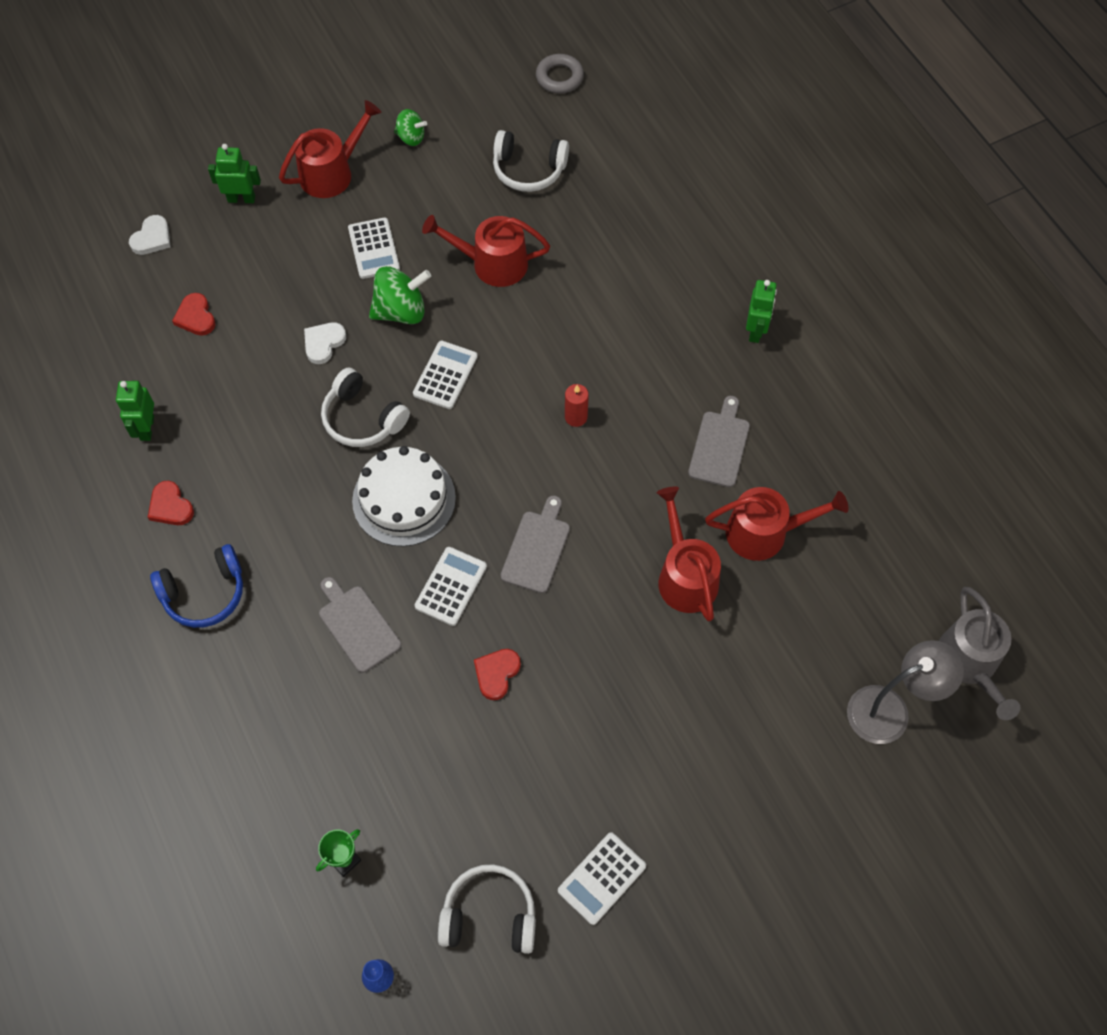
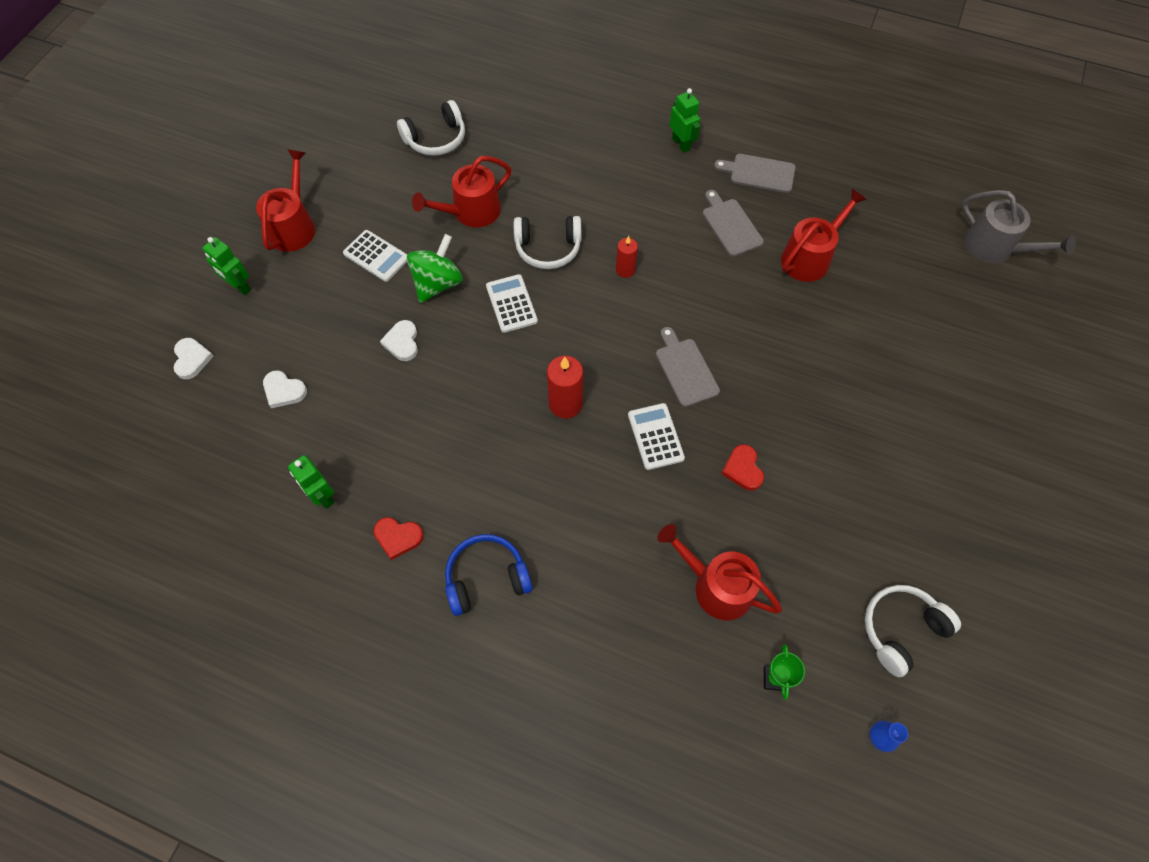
camera: 40 degrees left, 0 degrees up
blue headphones [150,544,243,628] -> blue headphones turned 135 degrees counterclockwise [445,534,533,616]
red heart [172,293,216,336] -> white heart [263,370,307,408]
green robot [208,144,261,203] -> green robot turned 105 degrees counterclockwise [202,237,251,295]
grey cutting board [319,577,401,673] -> grey cutting board moved to [714,154,796,193]
white headphones [321,368,410,447] -> white headphones moved to [514,216,581,269]
white cake [352,446,456,547] -> red candle [547,356,583,419]
green spinning top [394,109,427,146] -> none
grey ring [536,54,584,94] -> none
white calculator [558,832,646,925] -> none
red watering can [657,487,721,621] -> red watering can moved to [657,524,782,620]
grey lamp [847,640,964,744] -> none

